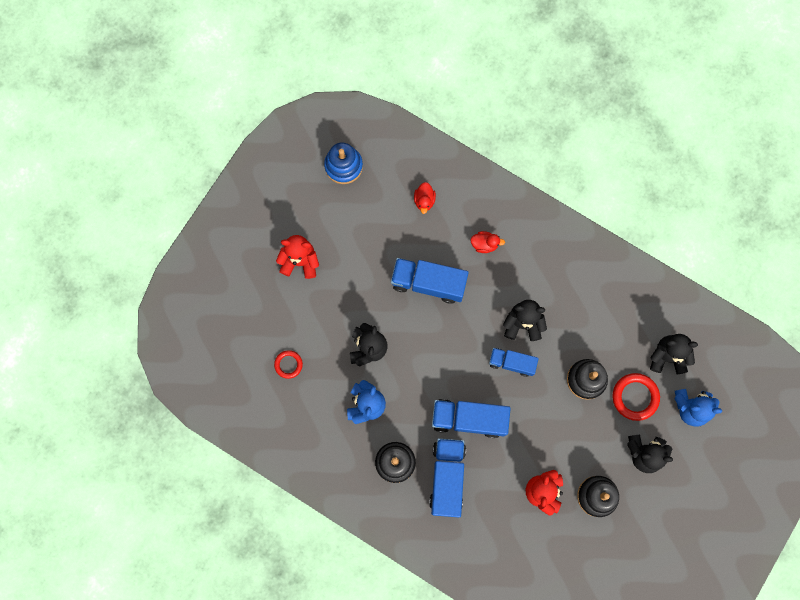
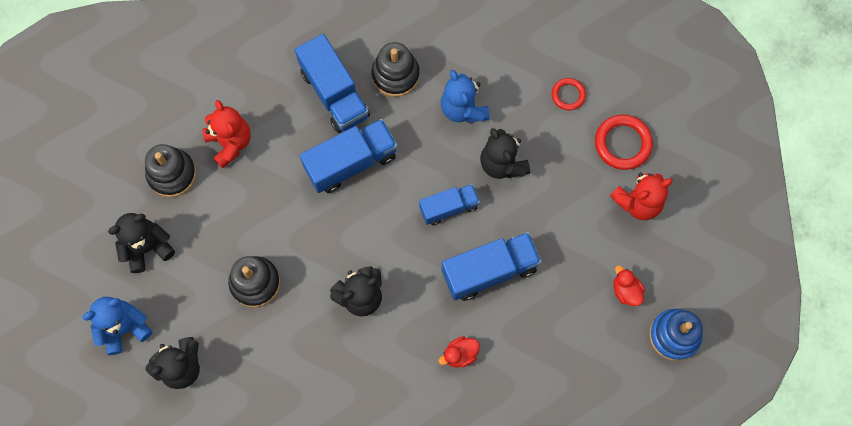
camera: 145 degrees right, 5 degrees down
red duck [414,182,436,214] -> red duck moved to [614,265,645,306]
blue truck [489,348,539,377] -> blue truck moved to [419,184,480,225]
red ring [613,373,660,421] -> red ring moved to [595,115,653,170]

